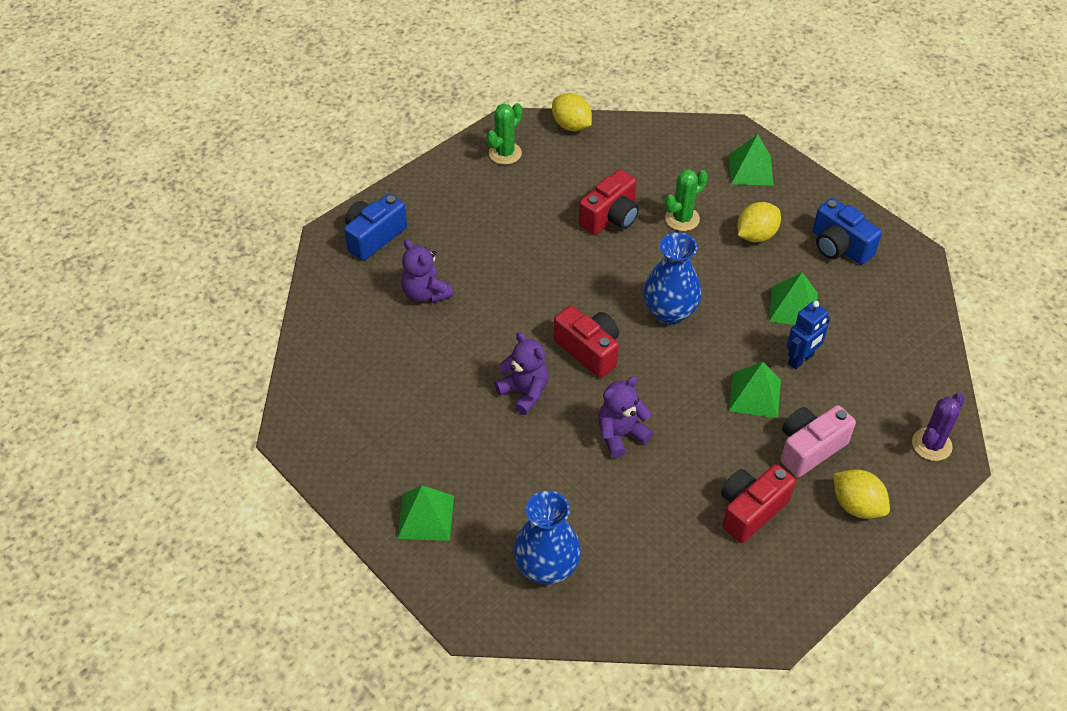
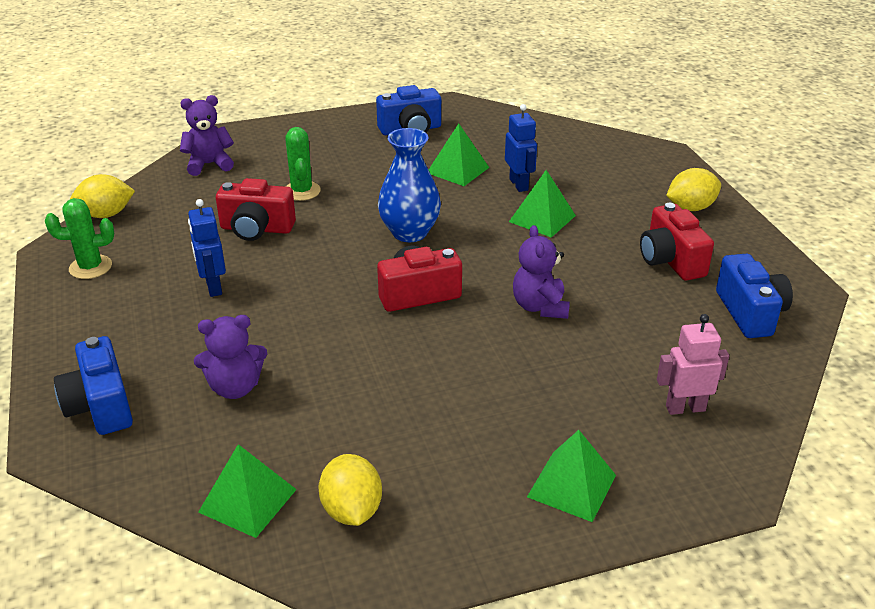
camera: 65 degrees left, 15 degrees down
green cactus [486,103,522,165] -> green cactus turned 75 degrees counterclockwise [45,198,114,279]
purple teddy bear [494,332,549,415] -> purple teddy bear moved to [180,95,234,176]
blue vase [513,491,581,585] -> pink robot [657,314,729,415]
red camera [579,169,639,235] -> red camera turned 120 degrees clockwise [216,178,296,241]
green pyramid [729,134,774,186] -> green pyramid moved to [198,444,297,538]
yellow lemon [737,202,781,242] -> yellow lemon moved to [318,454,382,526]
pink camera [781,405,856,477] -> none
purple cactus [912,393,965,461] -> none
none -> blue robot [188,199,226,297]
none -> blue camera [716,254,793,338]

